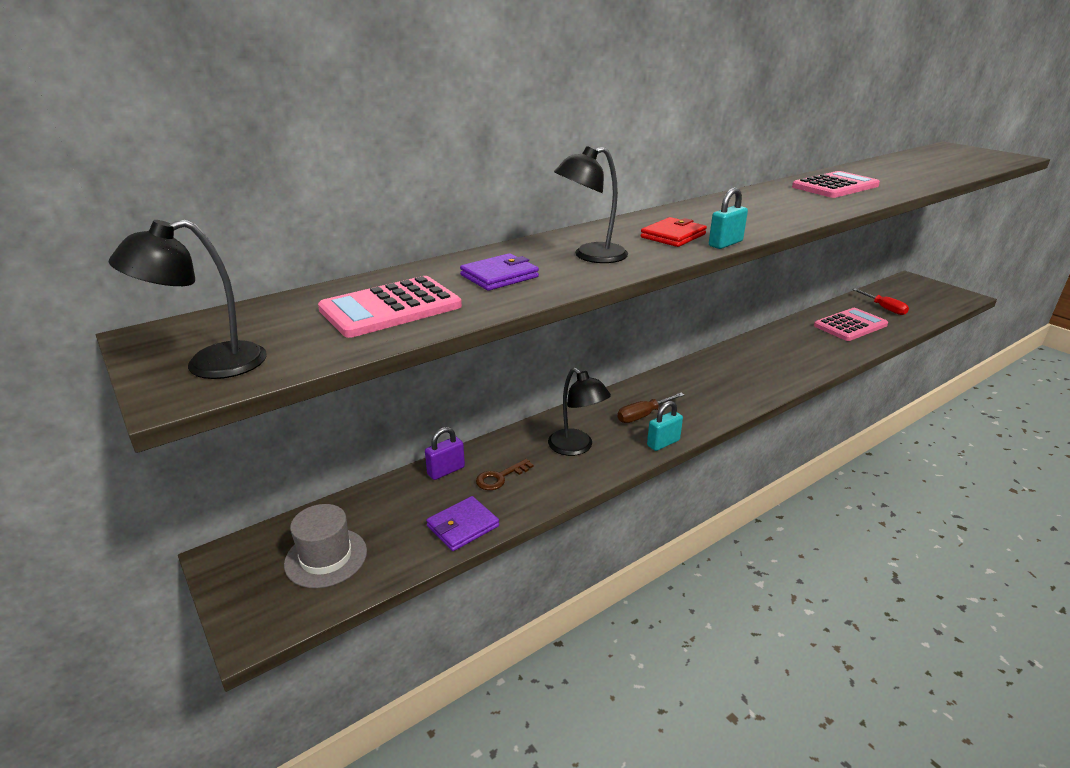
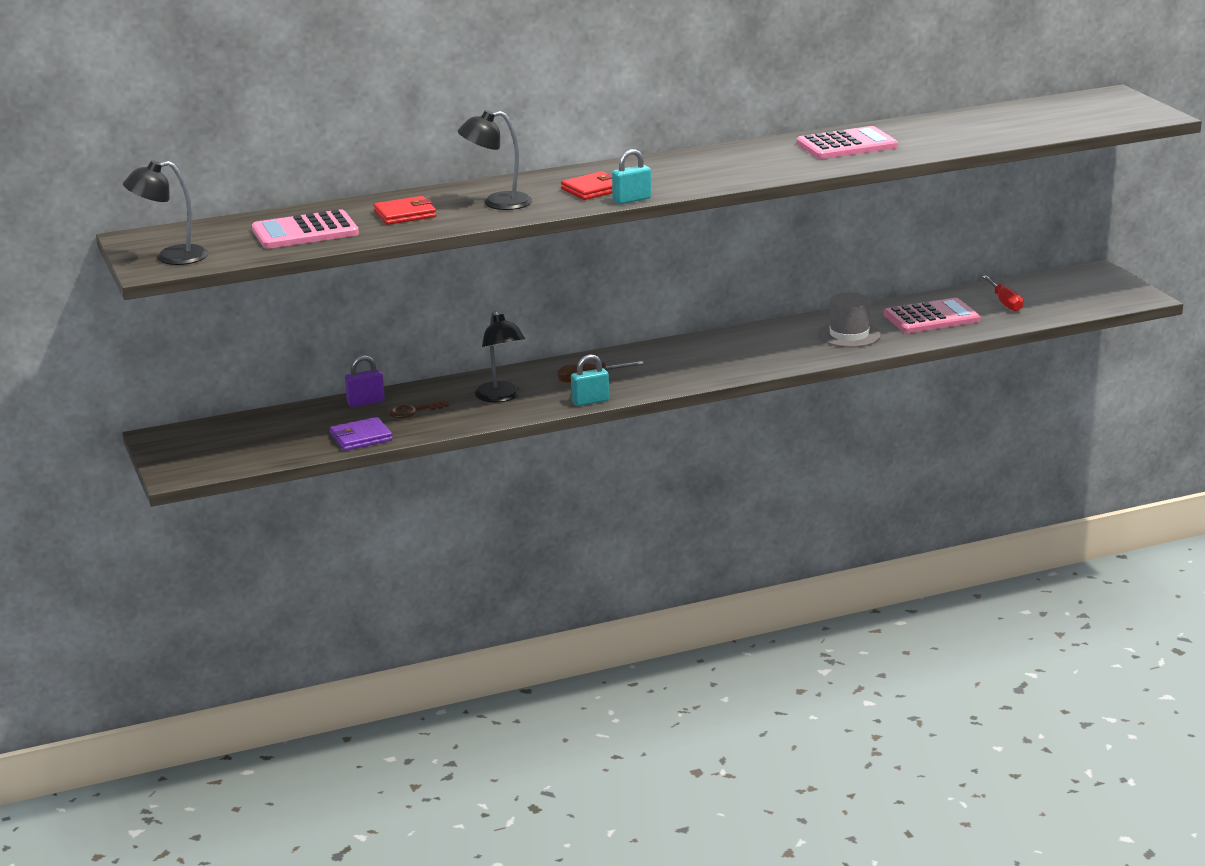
camera: 15 degrees right, 5 degrees down
grey hat [284,504,367,588] -> grey hat moved to [818,292,881,347]
purple wallet [460,253,539,291] -> red wallet [373,196,436,225]

